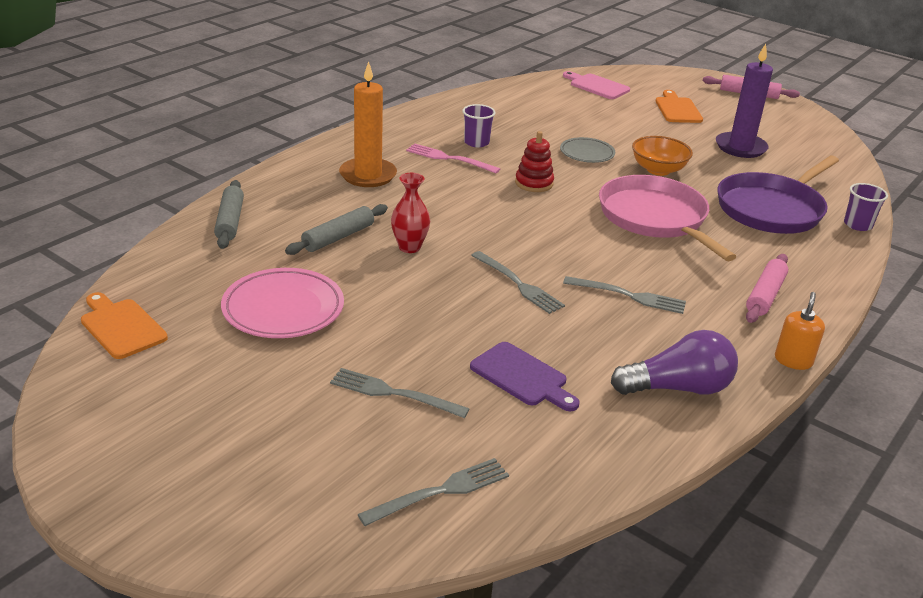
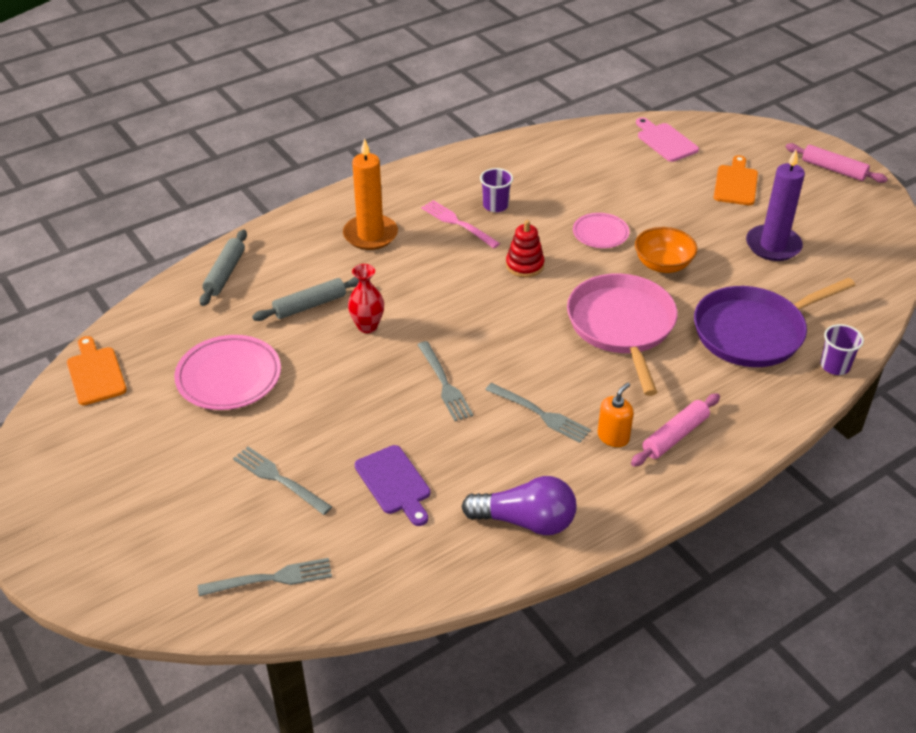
camera: 20 degrees right, 10 degrees up
grey plate [560,137,615,163] -> pink plate [573,213,629,248]
orange soap dispenser [775,292,825,370] -> orange soap dispenser moved to [598,382,634,447]

